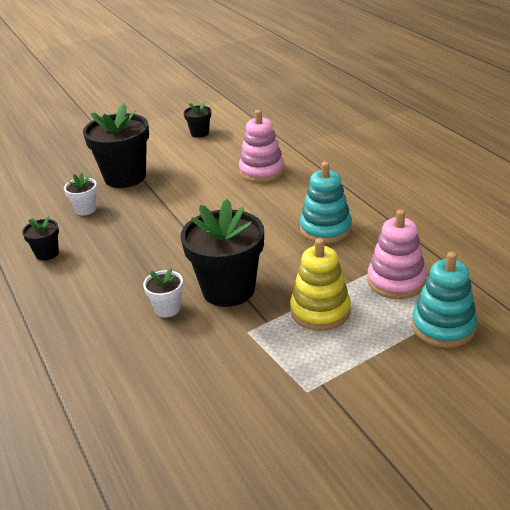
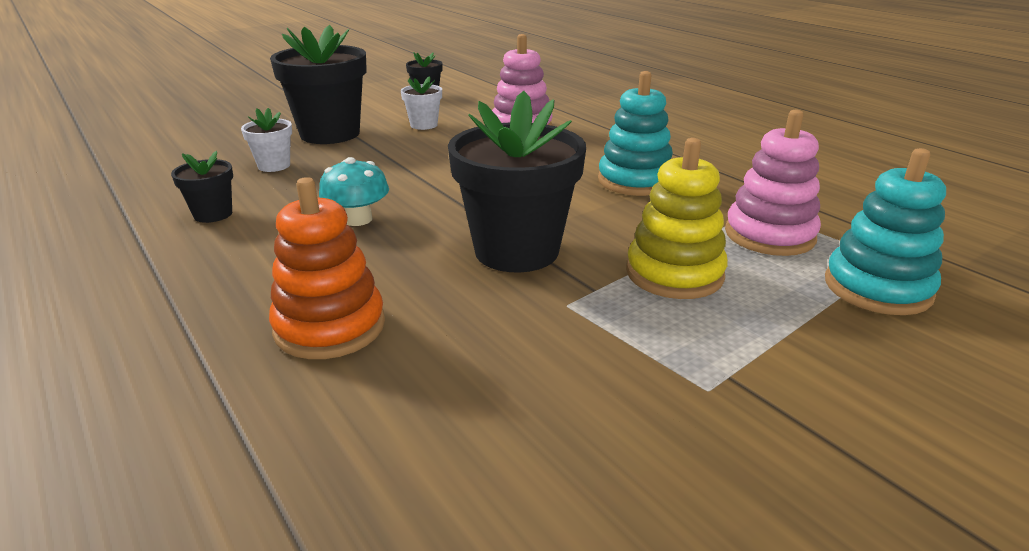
camera: 10 degrees left, 5 degrees down
white flower pot [143,268,183,317] -> white flower pot moved to [401,76,442,130]
none -> orange stacking toy [269,177,385,359]
none -> turquoise mushroom [319,157,389,226]

